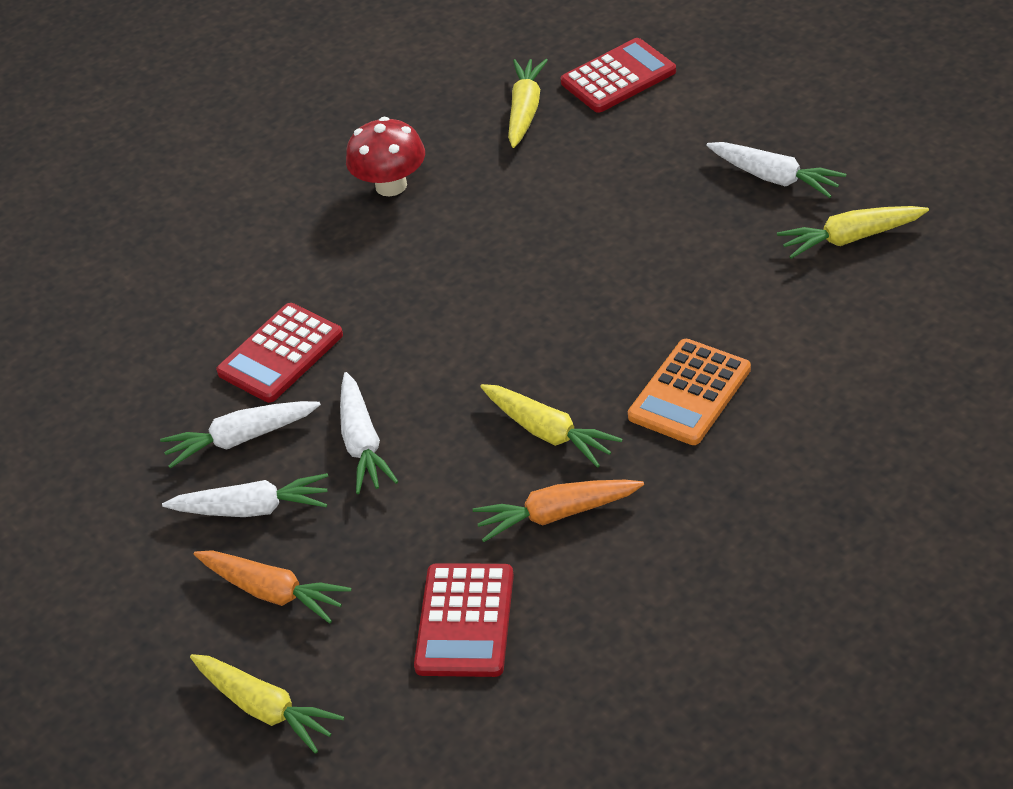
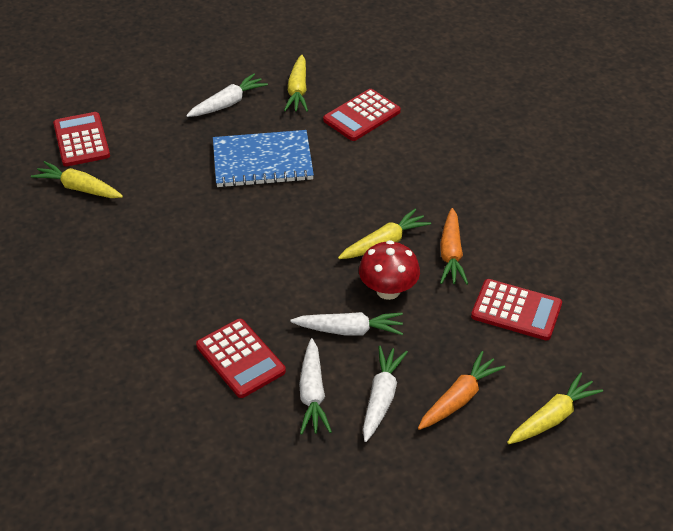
camera: 80 degrees left, 0 degrees up
red mushroom [346,117,425,197] -> red mushroom moved to [359,240,420,300]
orange calculator [628,339,751,445] -> none
none -> blue notebook [213,130,314,188]
none -> red calculator [323,89,401,141]

